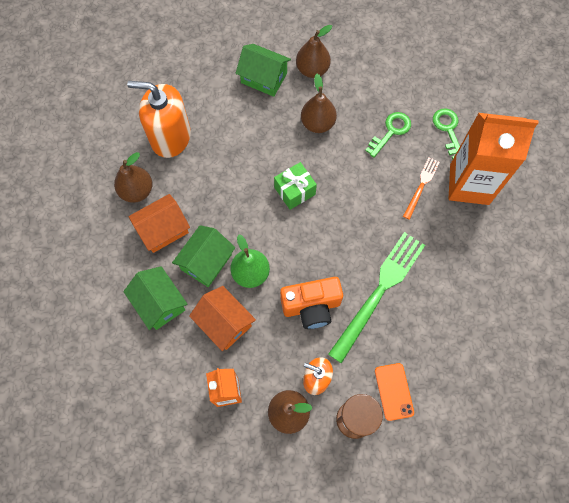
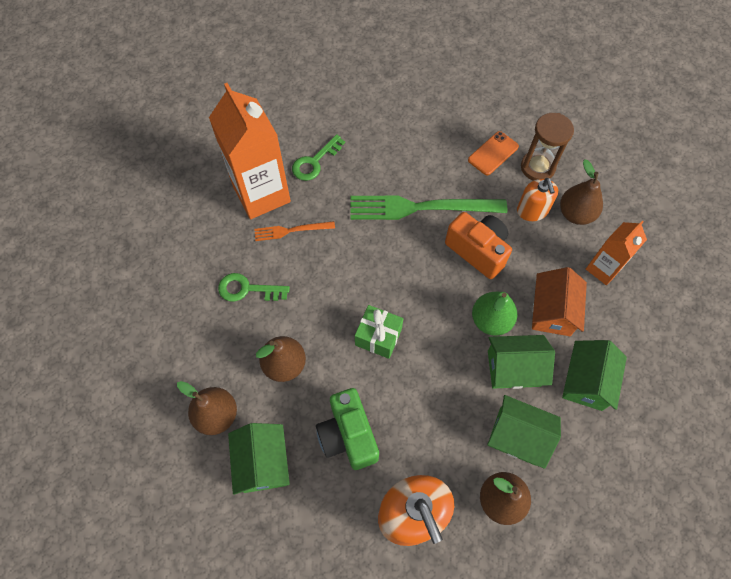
camera: 125 degrees left, 5 degrees down
orange house [128,194,190,253] -> green house [488,395,561,469]
green key [433,108,460,160] -> green key moved to [292,134,345,181]
none -> green camera [316,388,379,470]

